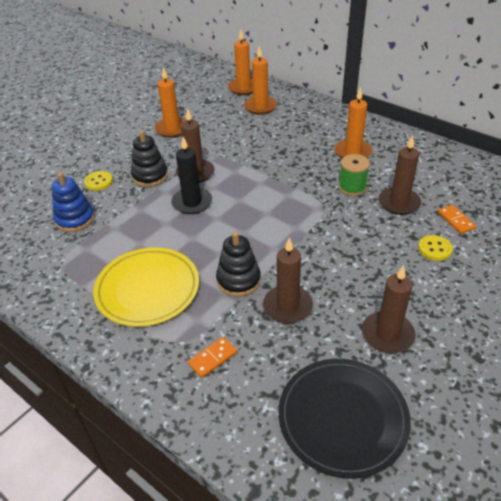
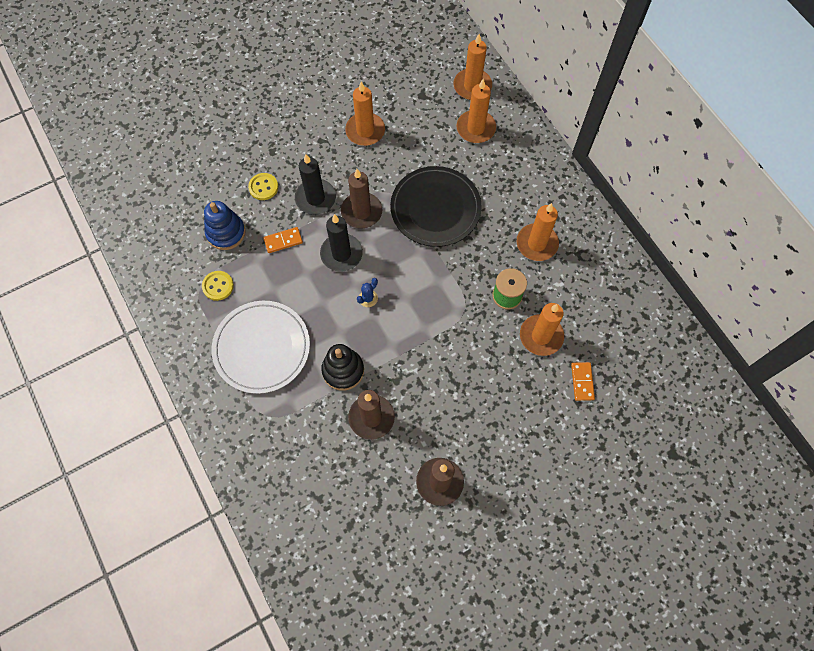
camera: 20 degrees right, 25 degrees up
yellow plate [93,247,199,327] -> white plate [212,301,310,394]
black stacking toy [131,130,168,187] -> black candle [295,154,336,215]
orange domino [188,337,237,378] -> orange domino moved to [263,227,303,253]
black plate [278,359,411,479] -> black plate moved to [390,166,482,247]
brown candle [379,135,421,215] -> orange candle [520,303,564,356]
yellow button [418,235,453,261] -> yellow button moved to [202,271,234,301]
none -> blue cactus [357,278,378,307]

